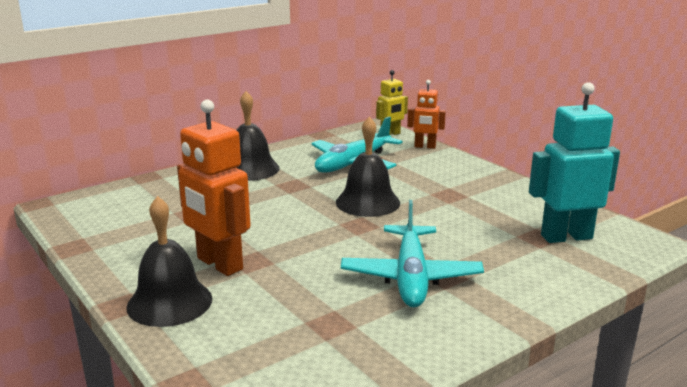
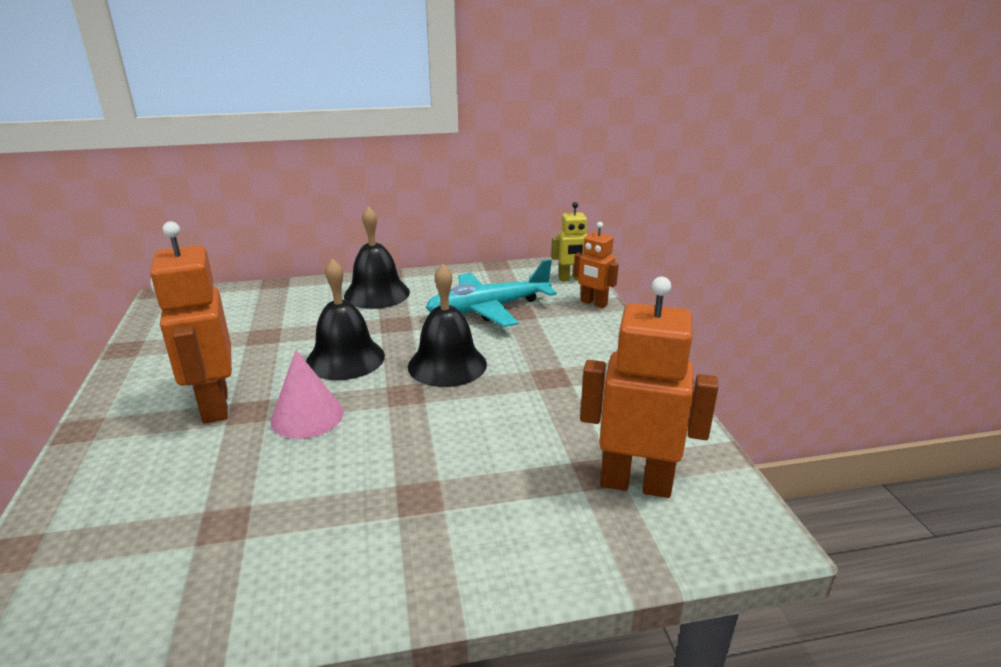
camera: 25 degrees right, 5 degrees up
black bell [126,196,212,327] -> black bell moved to [306,258,385,380]
turquoise plane [341,200,484,307] -> none
turquoise robot [529,82,620,243] -> orange robot [580,277,718,498]
none -> pink cone [270,350,344,439]

